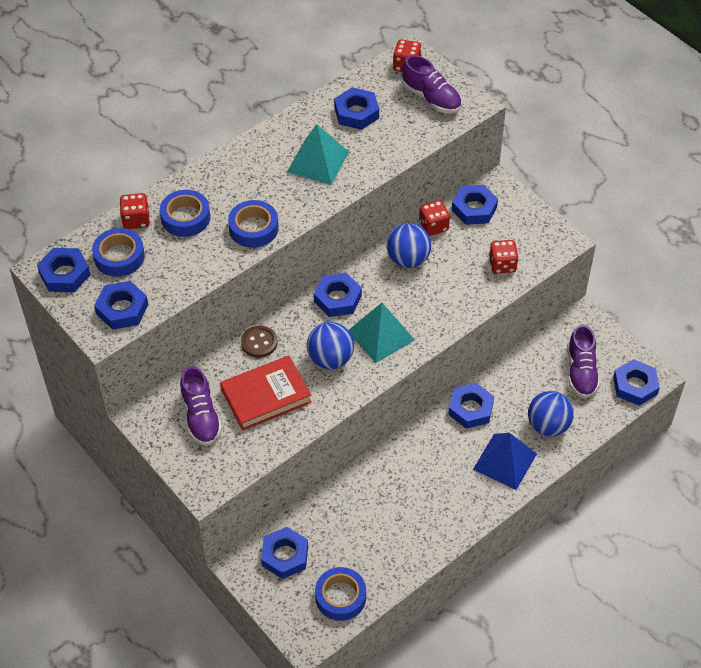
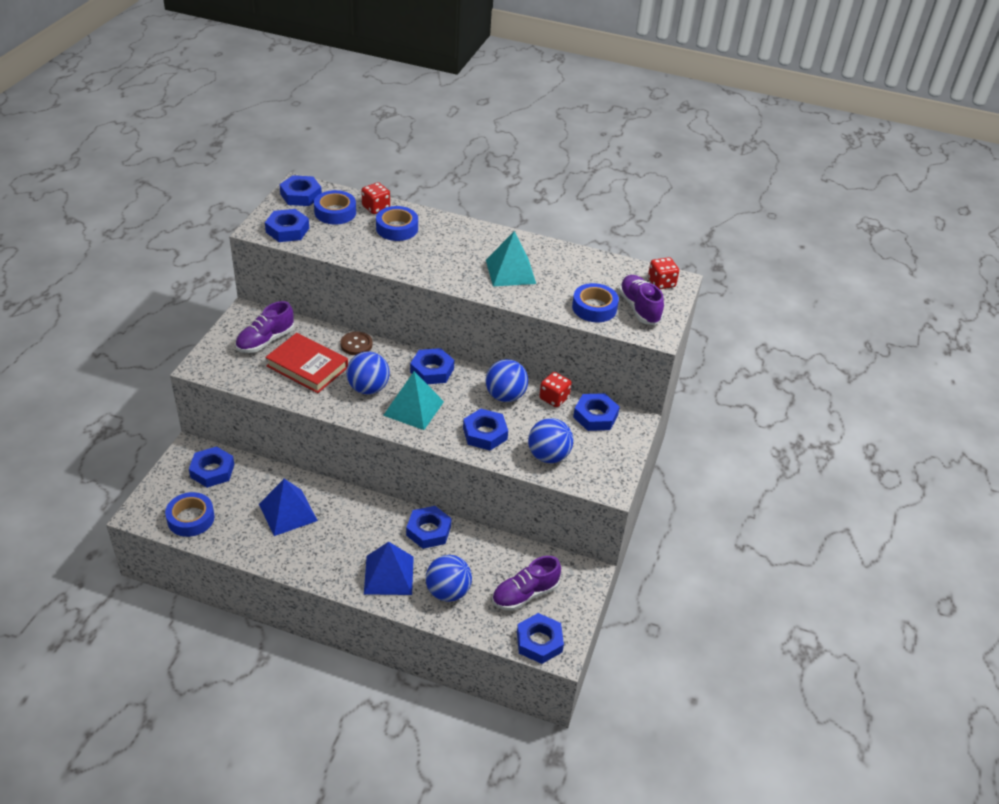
camera: 55 degrees right, 10 degrees down
blue tape [228,200,279,248] -> blue tape moved to [572,283,619,322]
blue nut [334,87,379,130] -> blue nut moved to [463,409,508,451]
purple shoe [402,55,461,113] -> purple shoe turned 150 degrees clockwise [619,275,664,325]
red dice [489,240,518,274] -> blue ball [528,418,573,463]
none -> blue pyramid [259,479,318,536]

